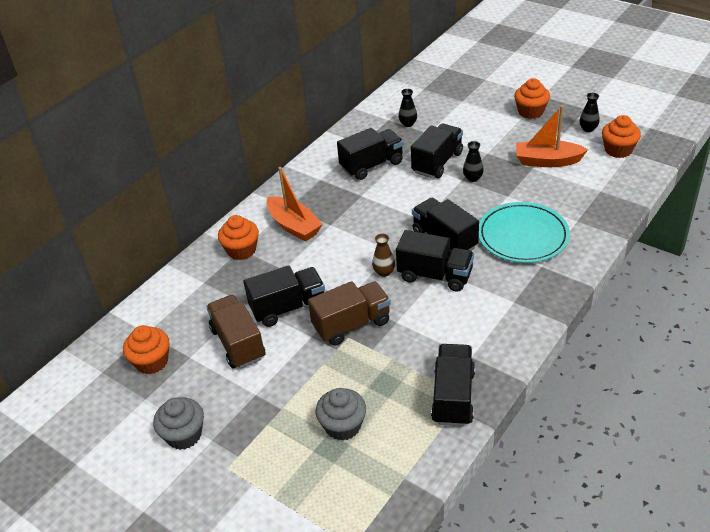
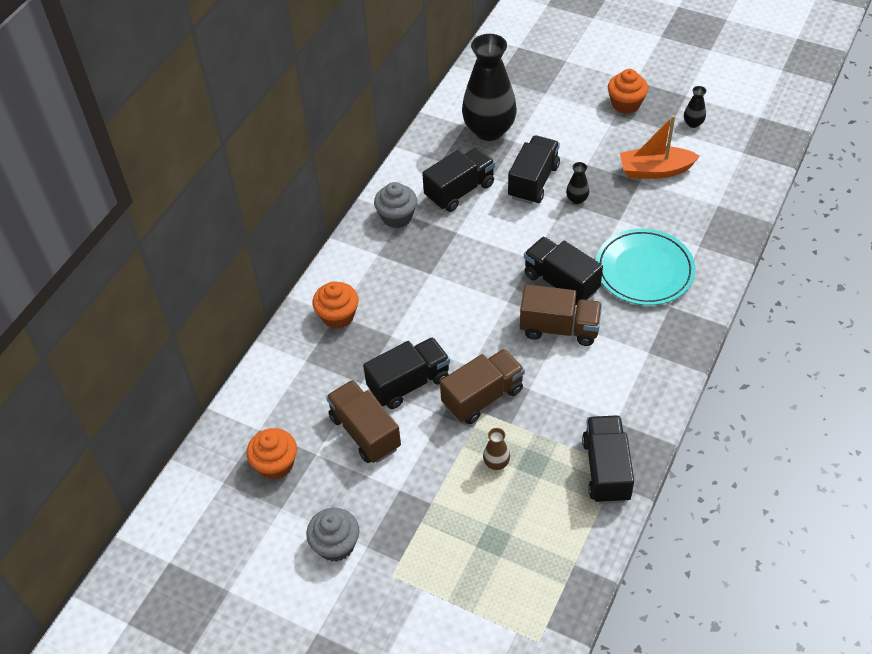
camera: 10 degrees left, 10 degrees up
orange boat [267,167,323,242] -> none
grey cupcake [316,388,366,441] -> grey cupcake moved to [374,182,417,228]
brown vase [372,234,395,277] -> brown vase moved to [483,428,510,470]
black truck [396,230,474,292] -> brown truck [520,284,602,346]
black vase [399,89,417,127] -> black vase [462,34,517,141], size x2.48
orange cupcake [602,115,641,158] -> none

